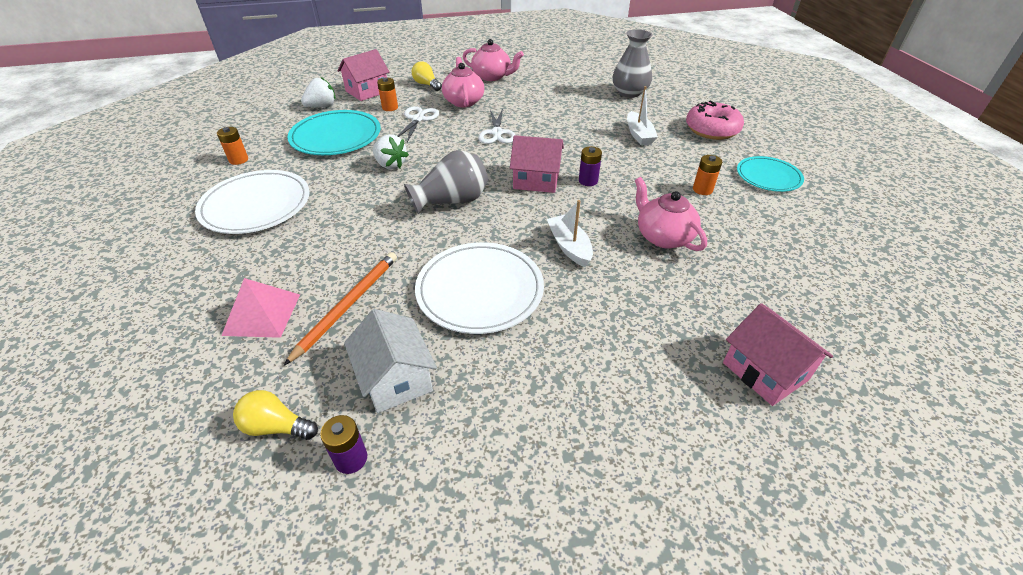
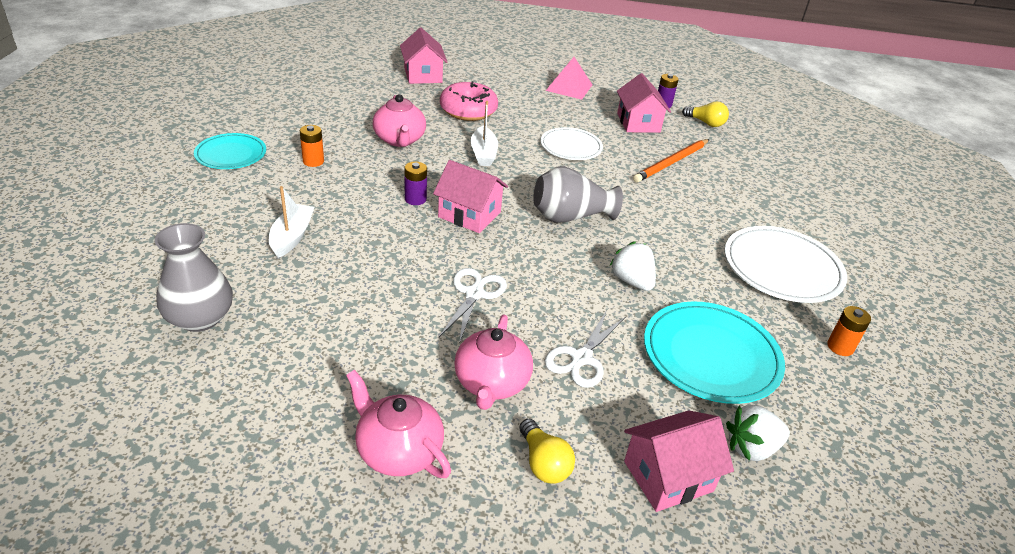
camera: 165 degrees left, 5 degrees down
pink pyramid [221,278,300,338] -> pink pyramid moved to [546,57,592,100]
white house [344,309,437,413] -> pink house [617,73,671,133]
orange battery [377,77,398,111] -> none
white plate [415,242,544,334] -> white plate [541,127,603,160], size x0.63
pink donut [686,101,744,140] -> pink donut moved to [440,81,498,121]

